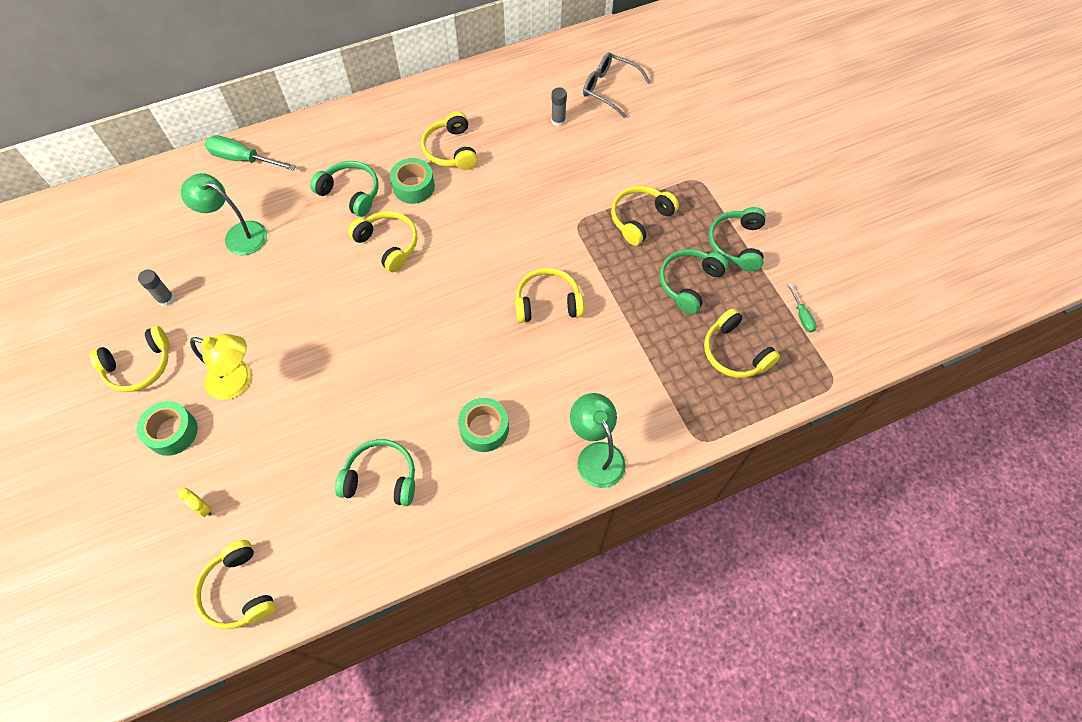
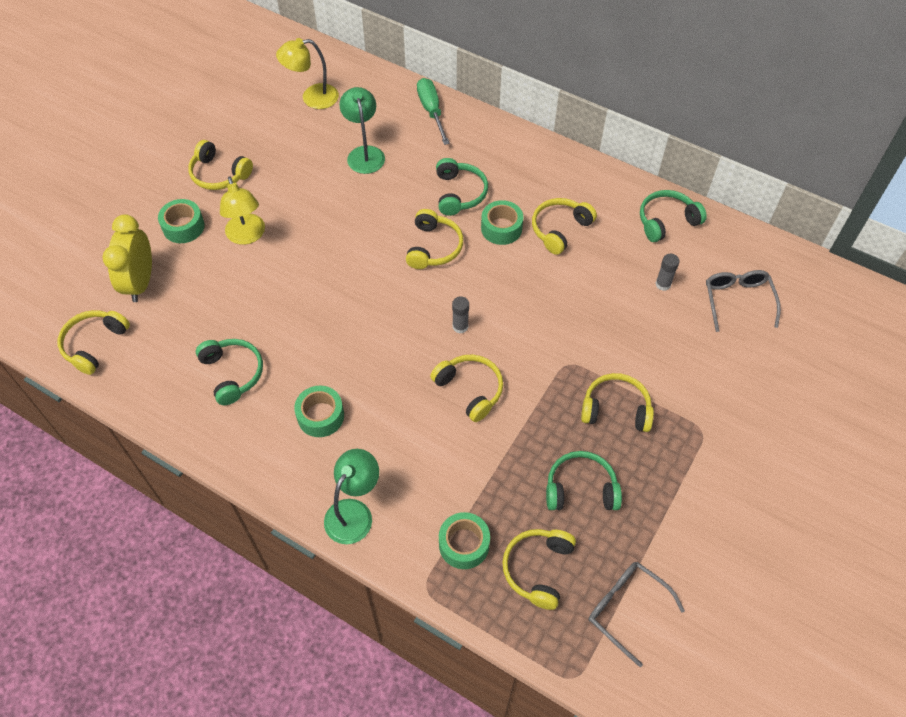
camera: 55 degrees right, 5 degrees down
grey glue stick [138,269,174,306] -> grey glue stick moved to [452,296,469,334]
yellow clock [178,488,212,517] -> yellow clock [102,214,152,302], size x2.48
green headphones [709,207,766,271] -> green headphones moved to [640,190,707,242]
green screwdriver [788,284,817,332] -> grey glasses [589,562,685,667]
none -> yellow lamp [276,38,339,109]
none -> green tape [439,512,490,569]

